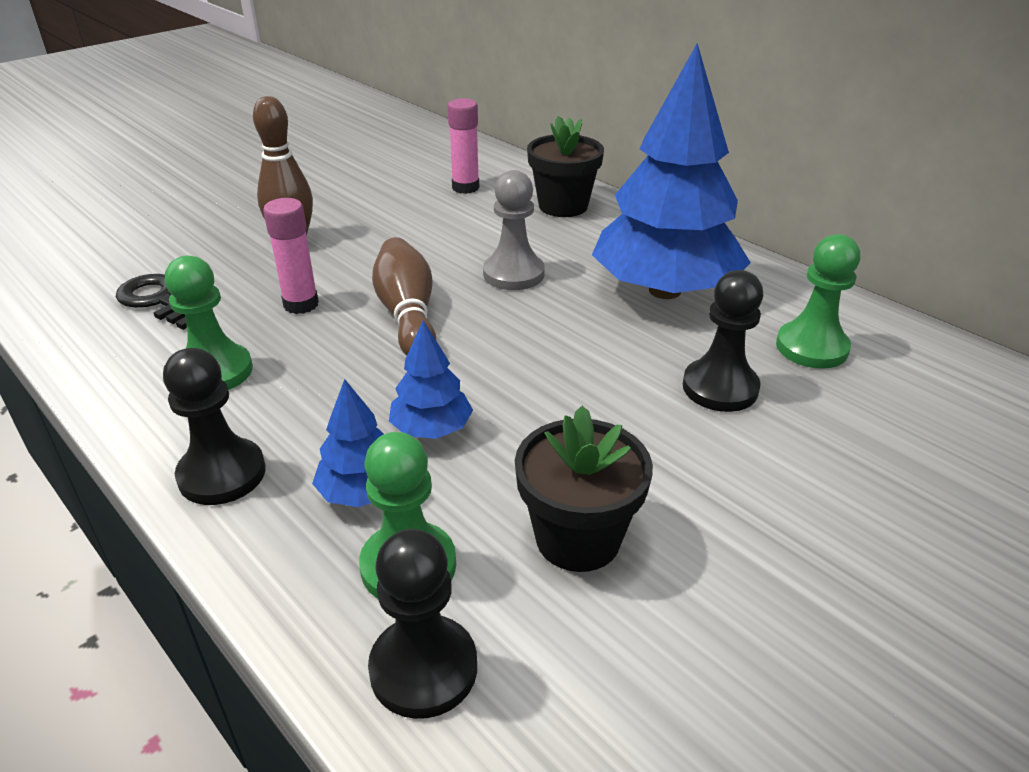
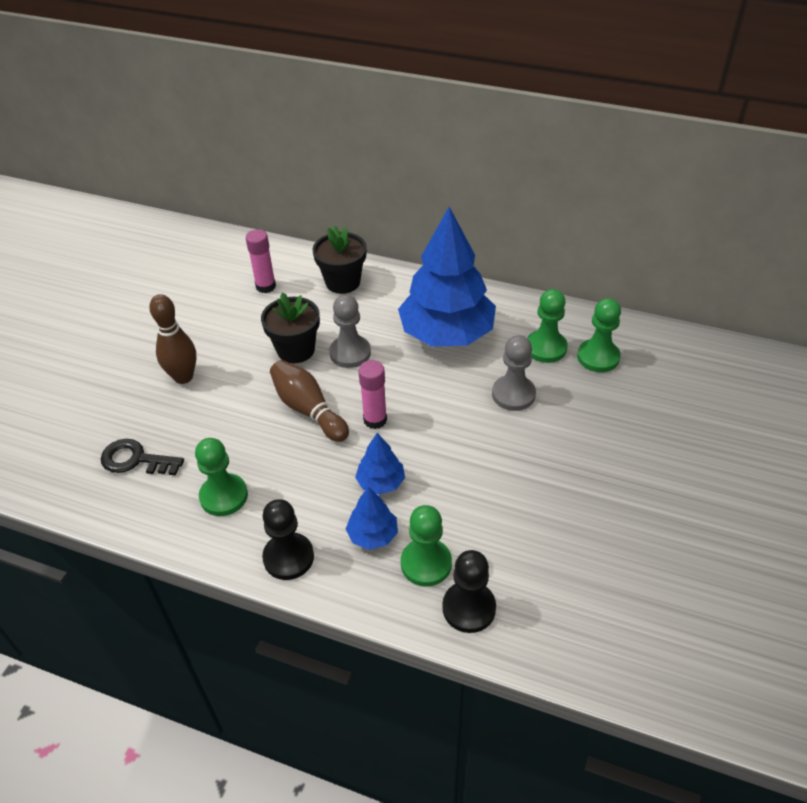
camera: 25 degrees left, 10 degrees up
pink glue stick [263,198,319,314] -> pink glue stick moved to [358,360,387,429]
black flower pot [515,406,653,572] -> black flower pot moved to [261,293,320,363]
black pawn [683,270,763,412] -> grey pawn [492,335,536,411]
none -> green pawn [577,298,621,372]

